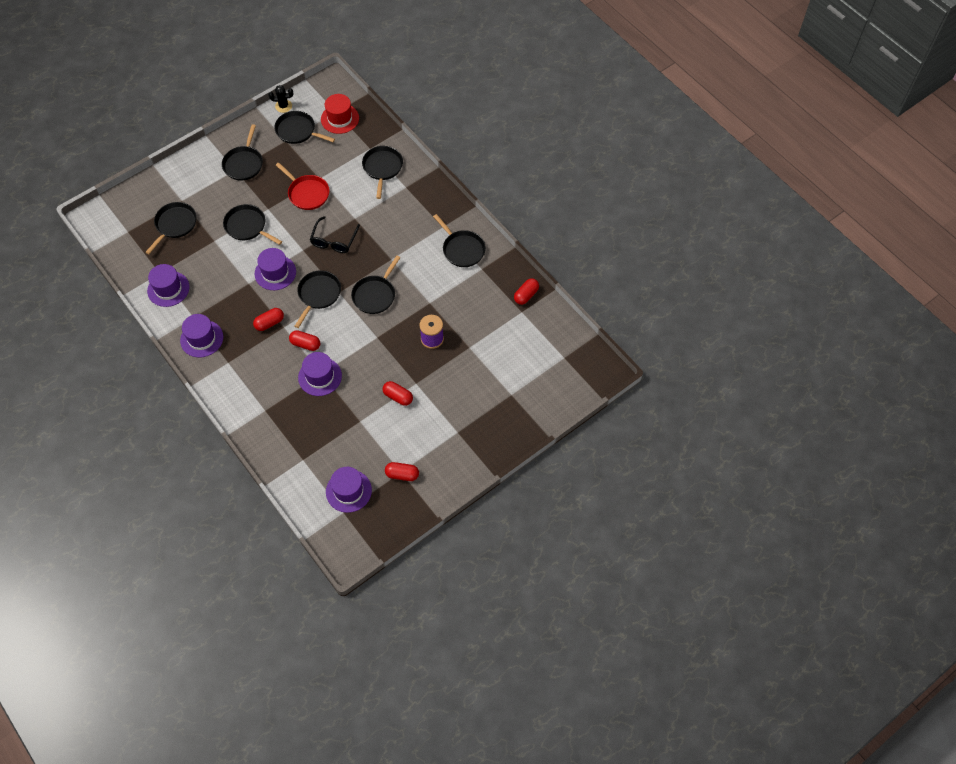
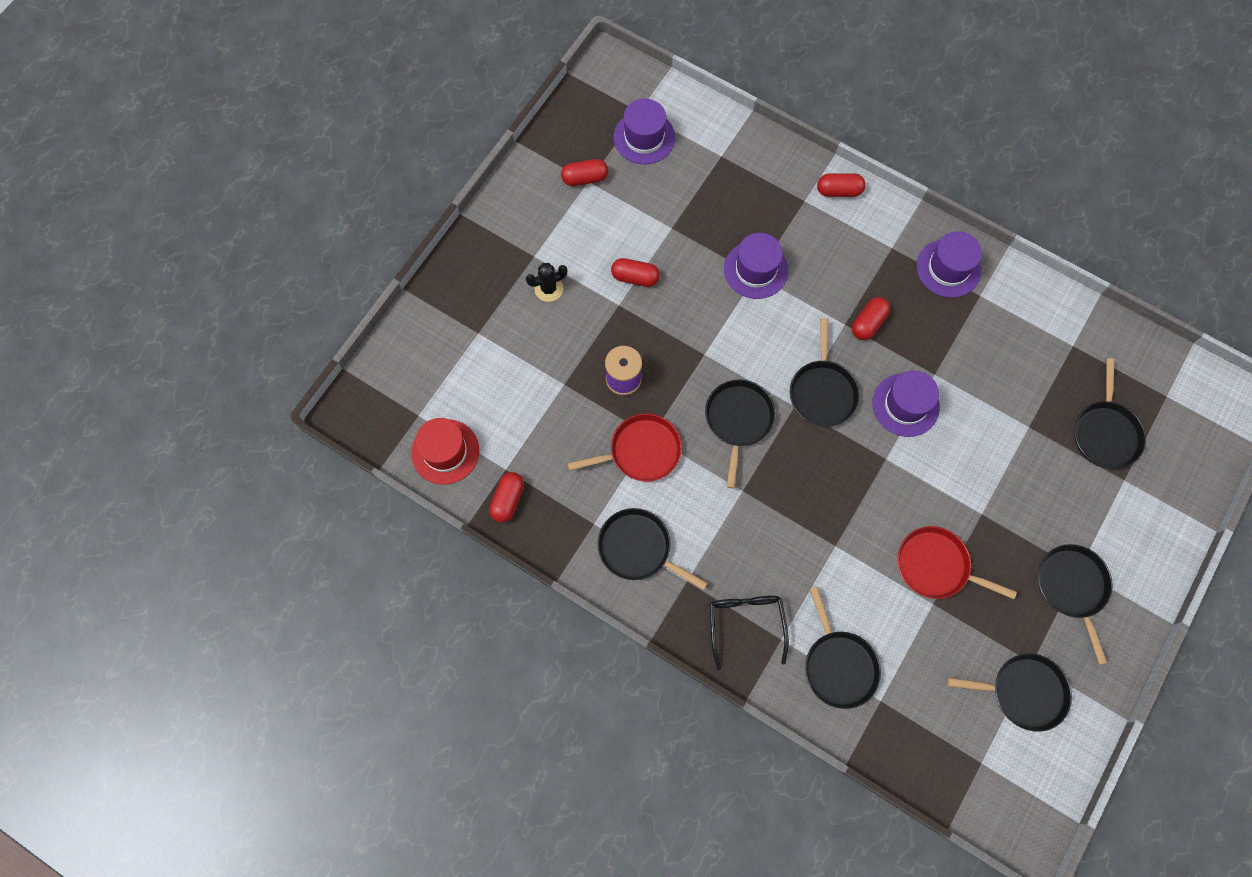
camera: 160 degrees right, 10 degrees up
purple hat [147,264,190,307] -> none
black pan [223,204,282,245] -> none
black cactus [268,85,293,113] -> black cactus moved to [526,263,567,302]
red capsule [289,330,320,351] -> red capsule moved to [817,173,866,197]
black glasses [310,216,360,253] -> black glasses moved to [710,596,789,670]
red hat [321,94,359,134] -> red hat moved to [411,418,479,485]
none -> red pan [567,414,682,481]

